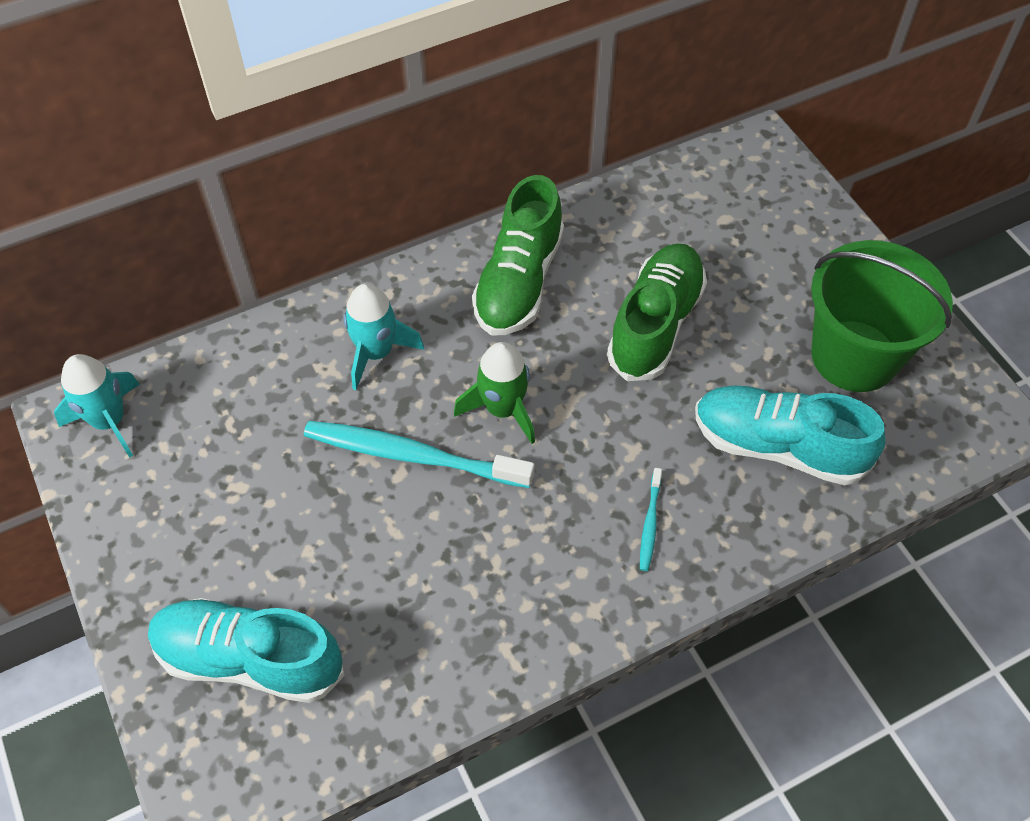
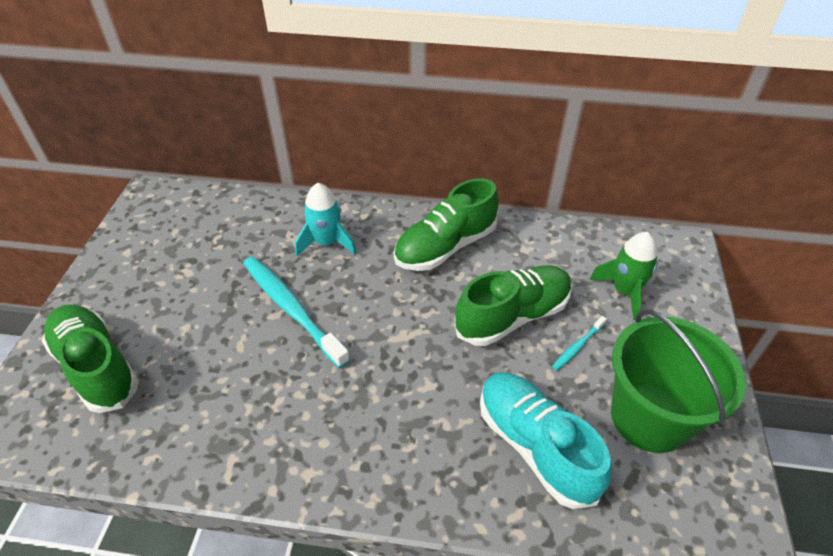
camera: 35 degrees right, 10 degrees down
turquoise rocket [54,354,140,458] -> none
turquoise shoe [148,598,345,703] -> green shoe [42,305,139,413]
green rocket [454,342,535,444] -> green rocket moved to [589,232,658,320]
turquoise toothbrush [640,468,662,571] -> turquoise toothbrush moved to [552,316,607,371]

